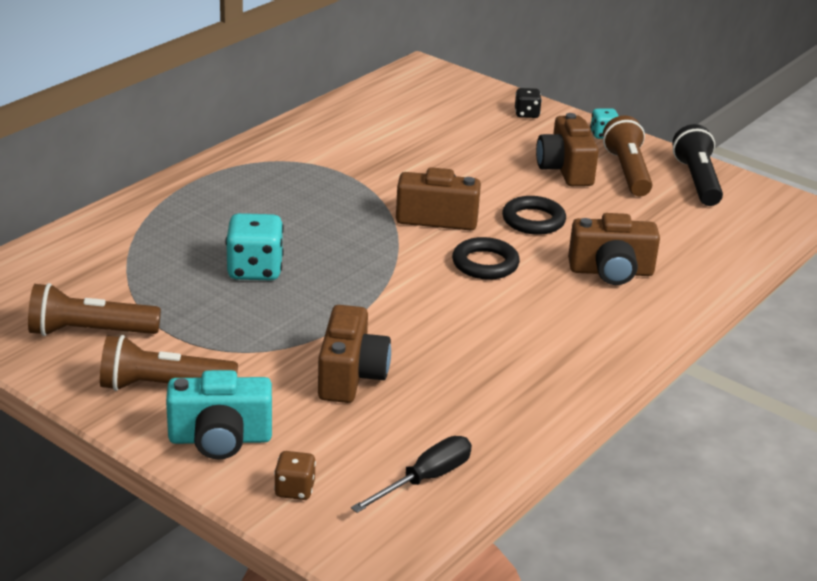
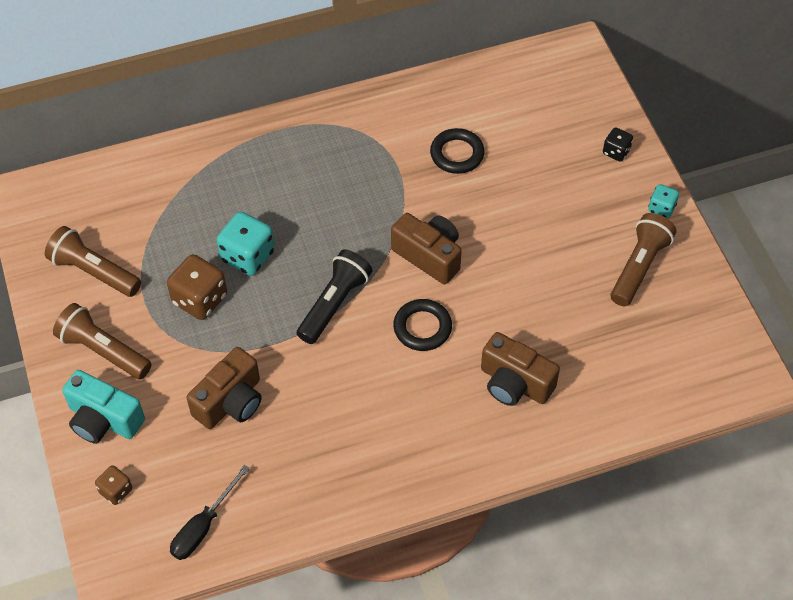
camera: 35 degrees right, 25 degrees up
black screwdriver [351,436,472,513] -> black screwdriver turned 135 degrees clockwise [170,465,250,560]
black ring [502,196,566,235] -> black ring moved to [430,128,485,174]
brown camera [536,113,599,186] -> none
black flashlight [672,124,723,206] -> black flashlight moved to [297,249,373,344]
none -> brown dice [167,254,227,320]

